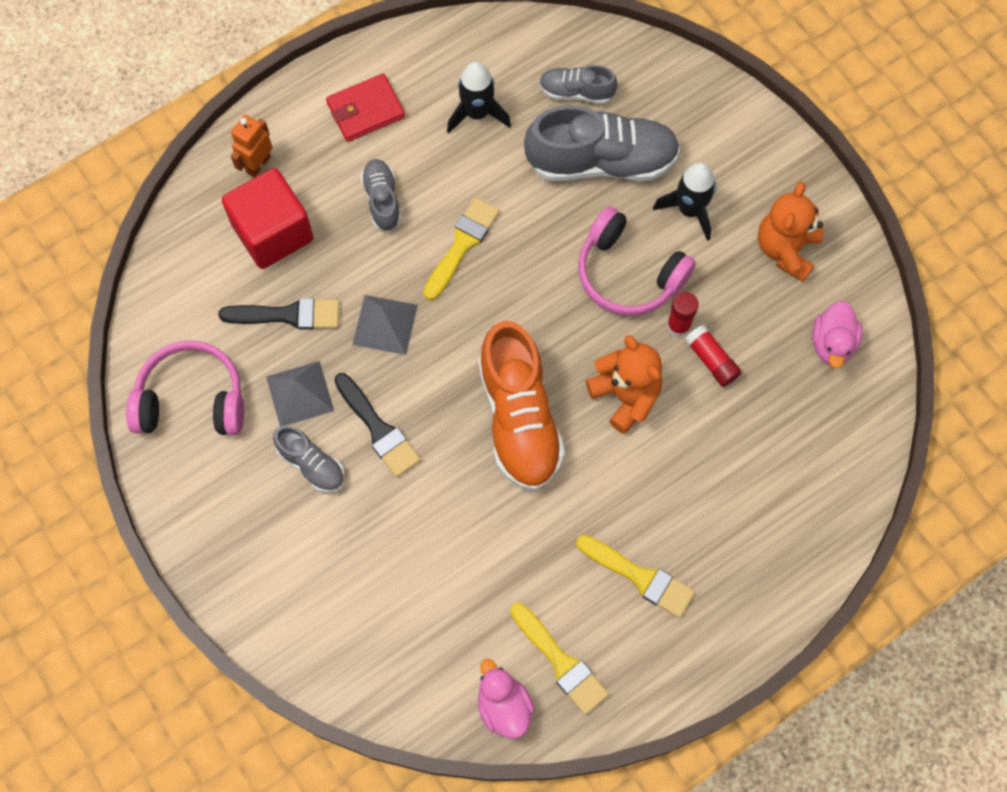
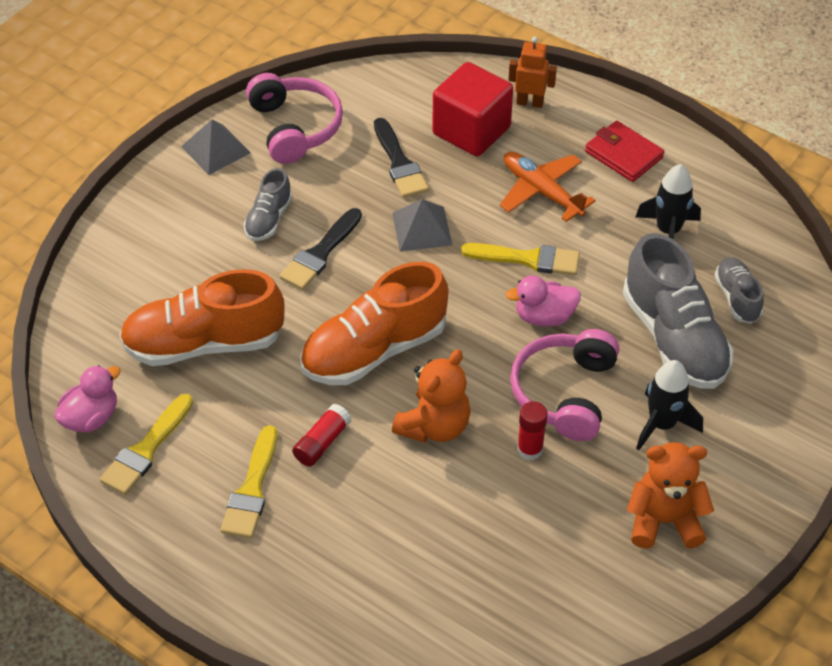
camera: 70 degrees right, 20 degrees down
grey pyramid [266,361,334,426] -> grey pyramid moved to [181,120,251,175]
grey shoe [360,159,401,232] -> orange plane [500,152,596,222]
red glue stick [685,325,742,387] -> red glue stick moved to [292,404,351,467]
pink duck [812,301,863,368] -> pink duck moved to [505,276,581,326]
none -> orange shoe [119,269,285,366]

